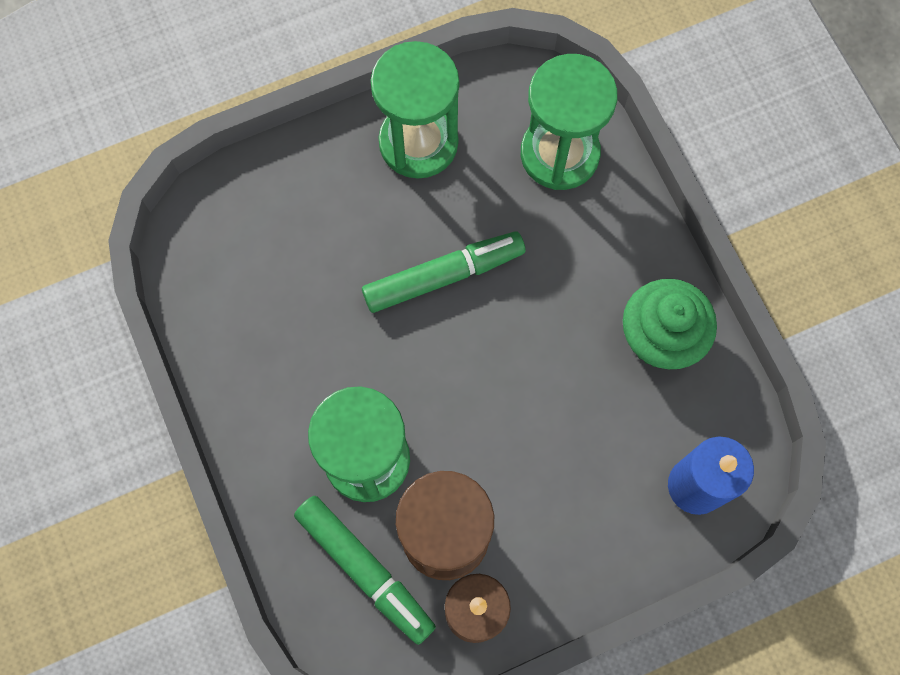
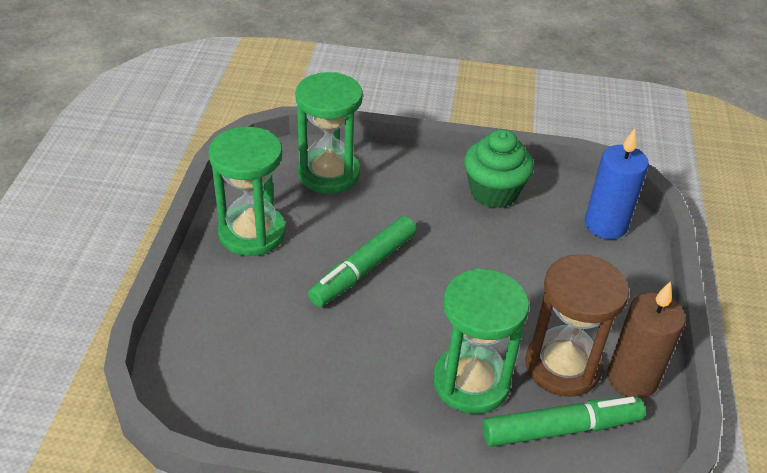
camera: 60 degrees left, 30 degrees down
green marker [362,231,525,313] -> green marker turned 150 degrees counterclockwise [308,216,417,307]

